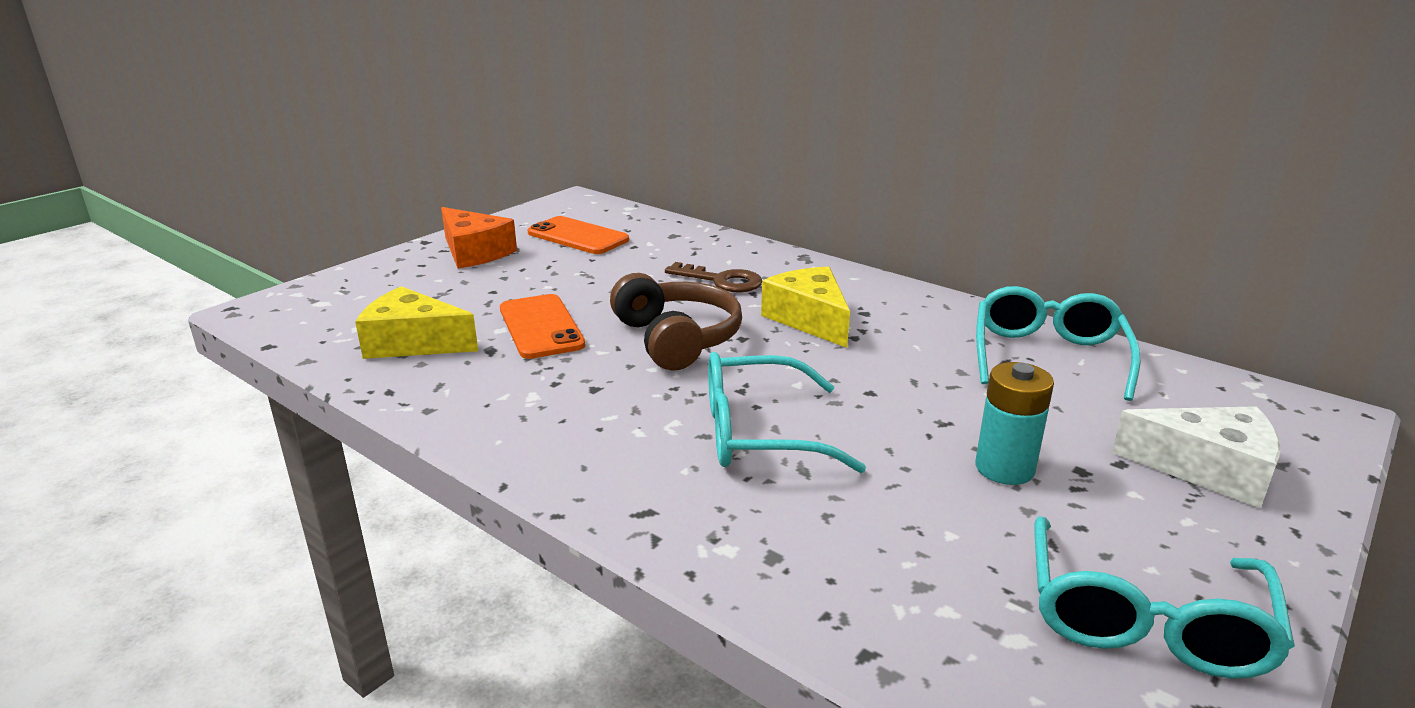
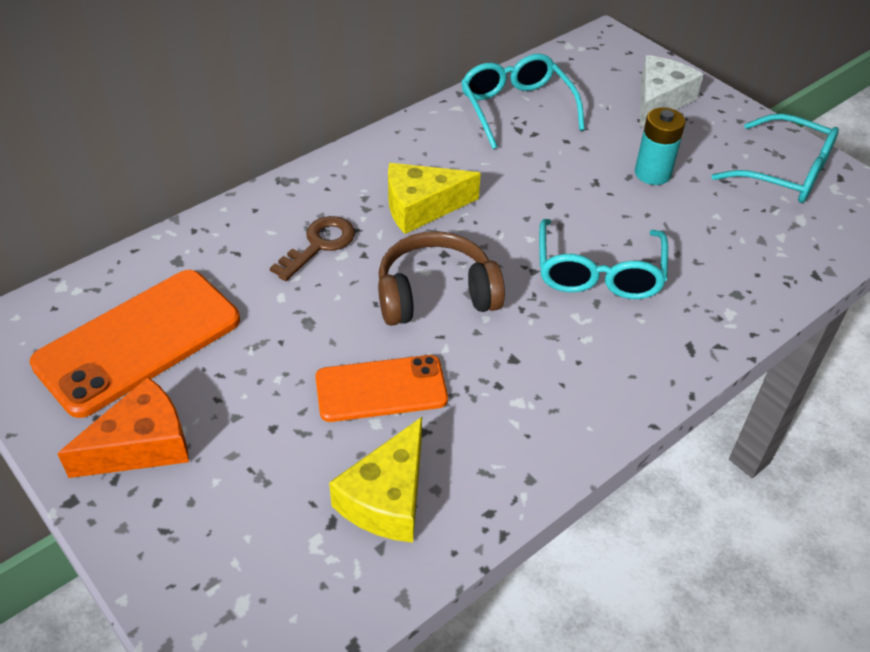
camera: 80 degrees left, 20 degrees up
orange phone [527,216,629,254] -> orange phone [30,270,240,418], size x1.56
turquoise glasses [976,286,1141,401] -> turquoise glasses turned 45 degrees clockwise [461,54,585,149]

